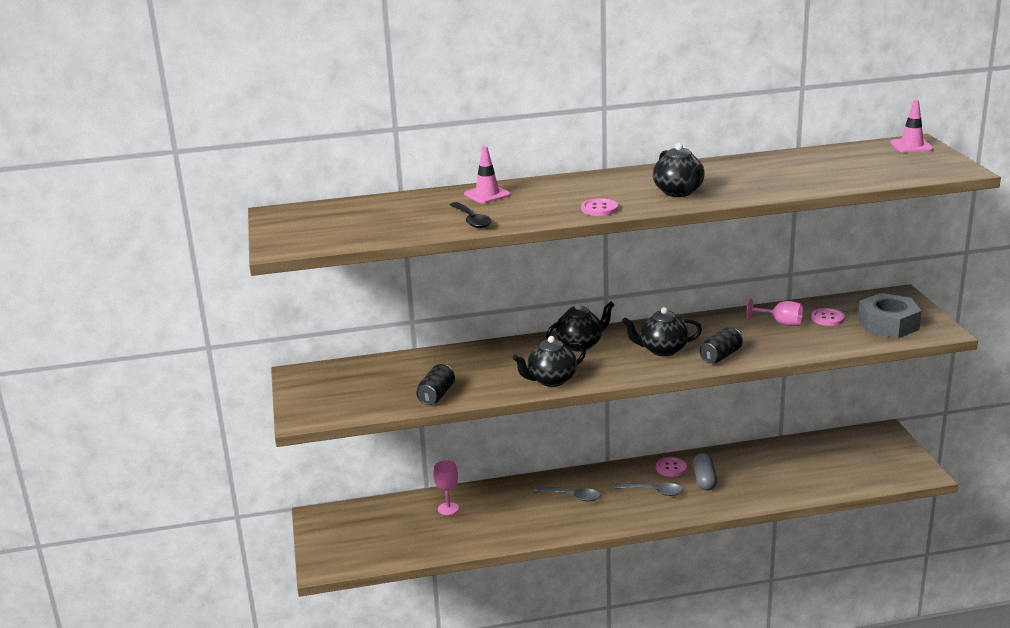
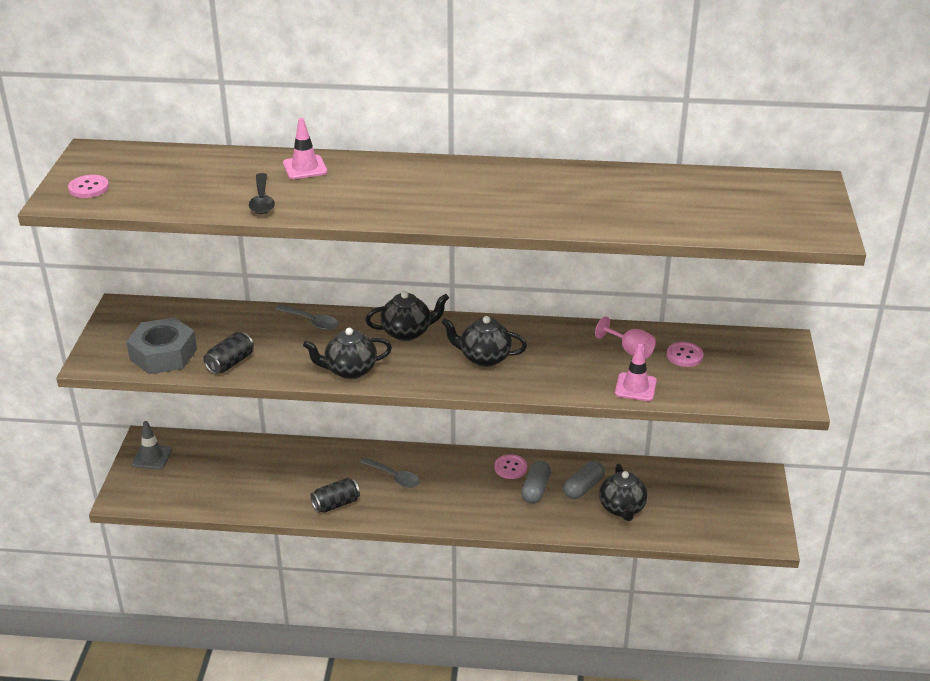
camera: 15 degrees right, 10 degrees up
pink goblet [433,461,459,515] -> none
pink button [581,198,618,216] -> pink button moved to [68,175,109,198]
grey spoon [614,483,683,496] -> grey spoon moved to [275,305,339,330]
black teapot [653,143,705,197] -> black teapot moved to [599,463,648,521]
black can [699,327,743,363] -> black can moved to [311,478,360,513]
grey nut [858,293,922,338] -> grey nut moved to [126,317,197,374]
pink traffic cone [890,100,933,153] -> pink traffic cone moved to [615,344,657,401]
none -> grey traffic cone [132,421,172,469]
none -> grey capsule [563,461,605,499]

